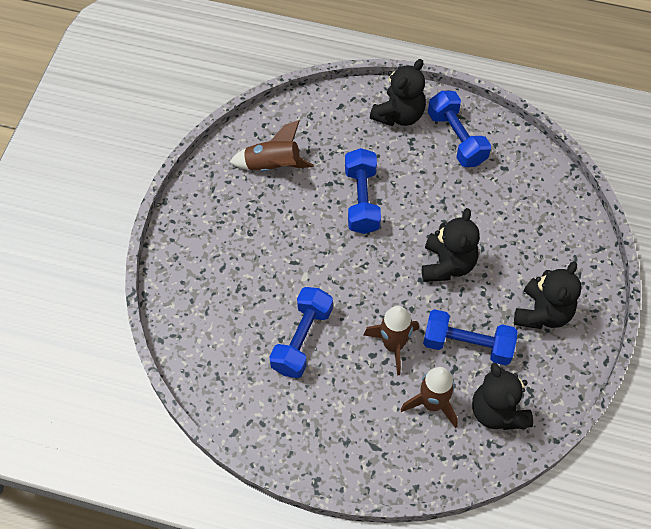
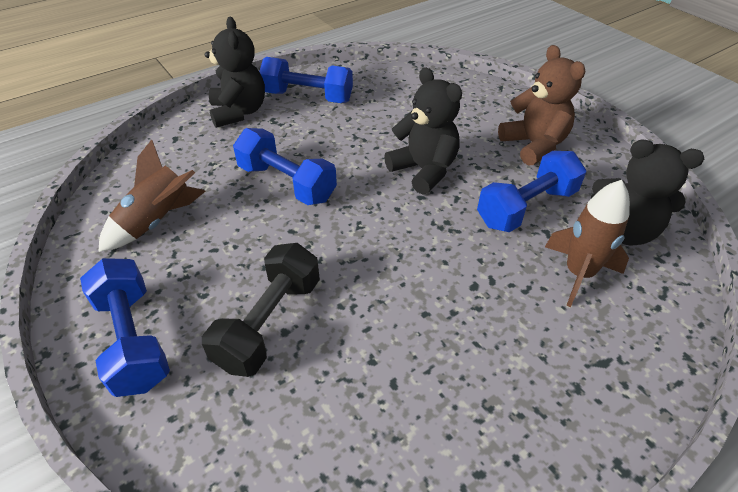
camera: 50 degrees left, 15 degrees down
blue dumbbell [269,287,333,378] -> blue dumbbell moved to [80,258,170,397]
brown rocket [363,306,419,375] -> none
black teddy bear [514,261,582,329] -> brown teddy bear [498,45,585,166]
none -> black dumbbell [202,243,320,377]

